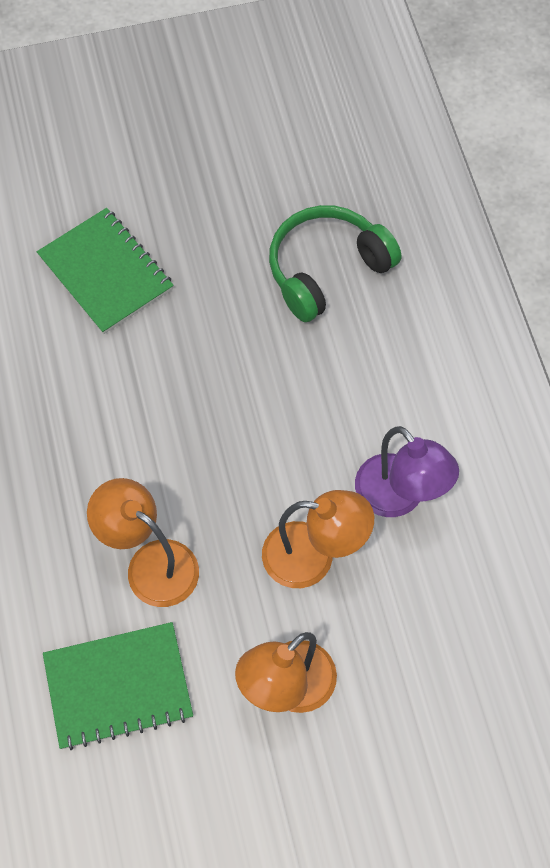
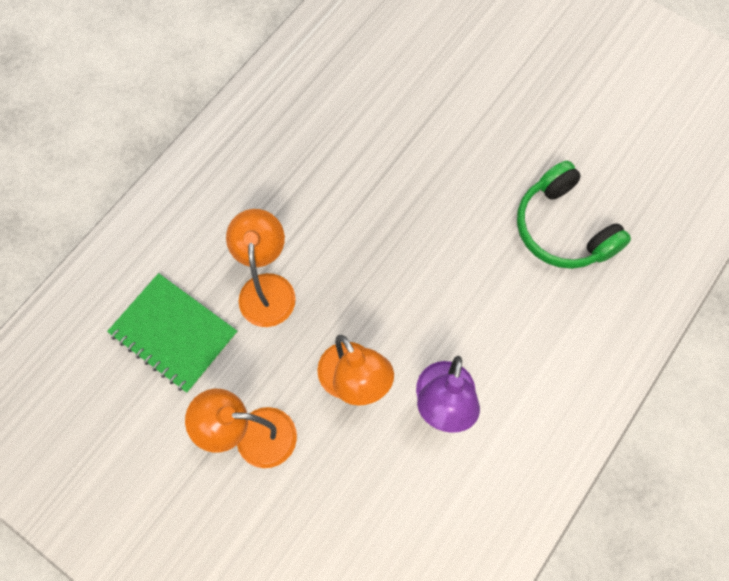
camera: 50 degrees right, 5 degrees up
green notebook [37,208,174,334] -> none
green headphones [269,205,401,322] -> green headphones turned 135 degrees counterclockwise [517,160,631,269]

